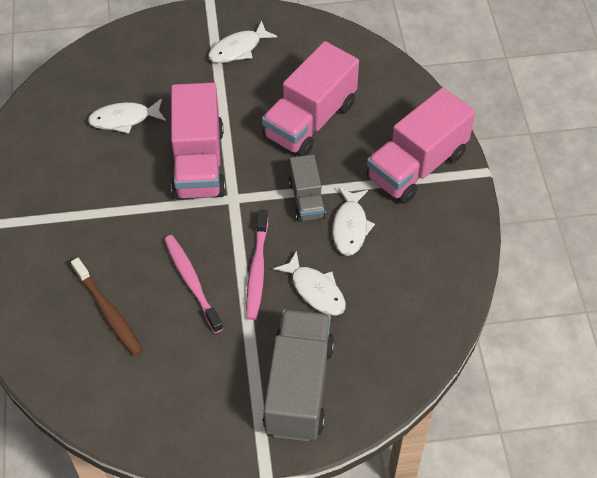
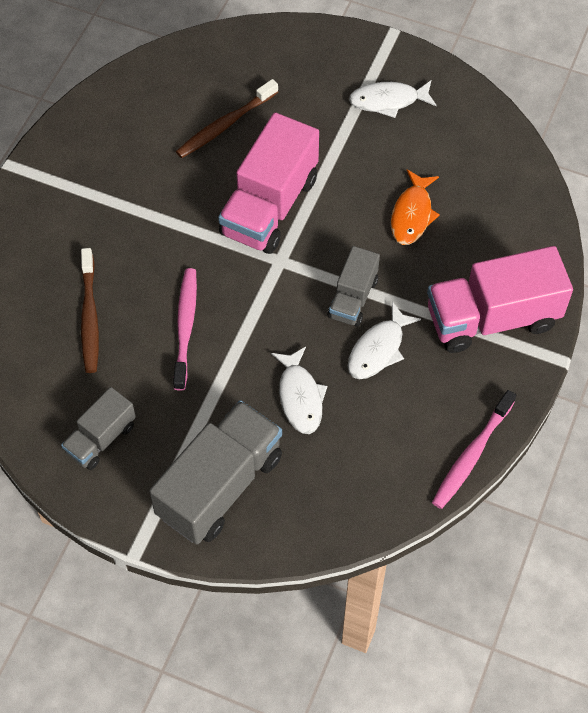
camera: 30 degrees right, 5 degrees up
white fish [88,98,166,134] -> brown toothbrush [176,79,278,158]
pink toothbrush [246,210,268,320] -> pink toothbrush moved to [432,390,516,509]
pink truck [262,41,359,156] -> orange fish [391,169,440,245]
none -> grey truck [61,387,136,470]

